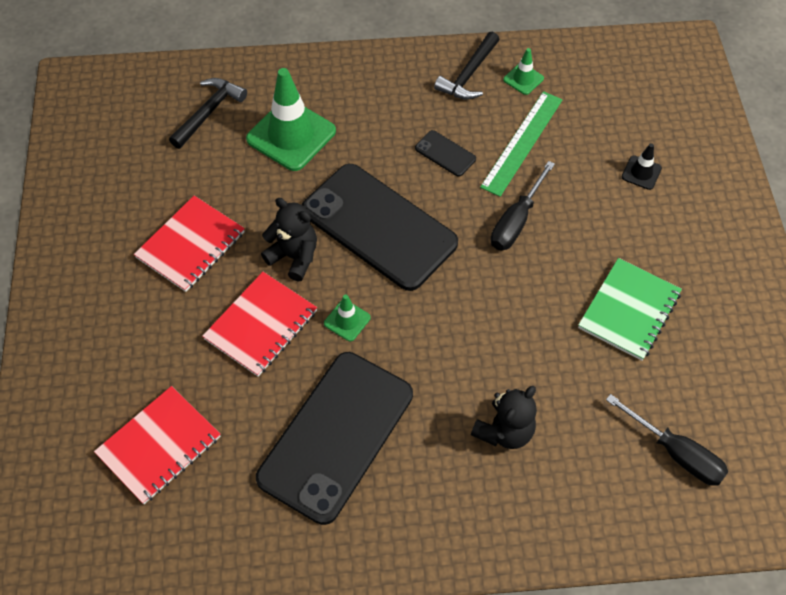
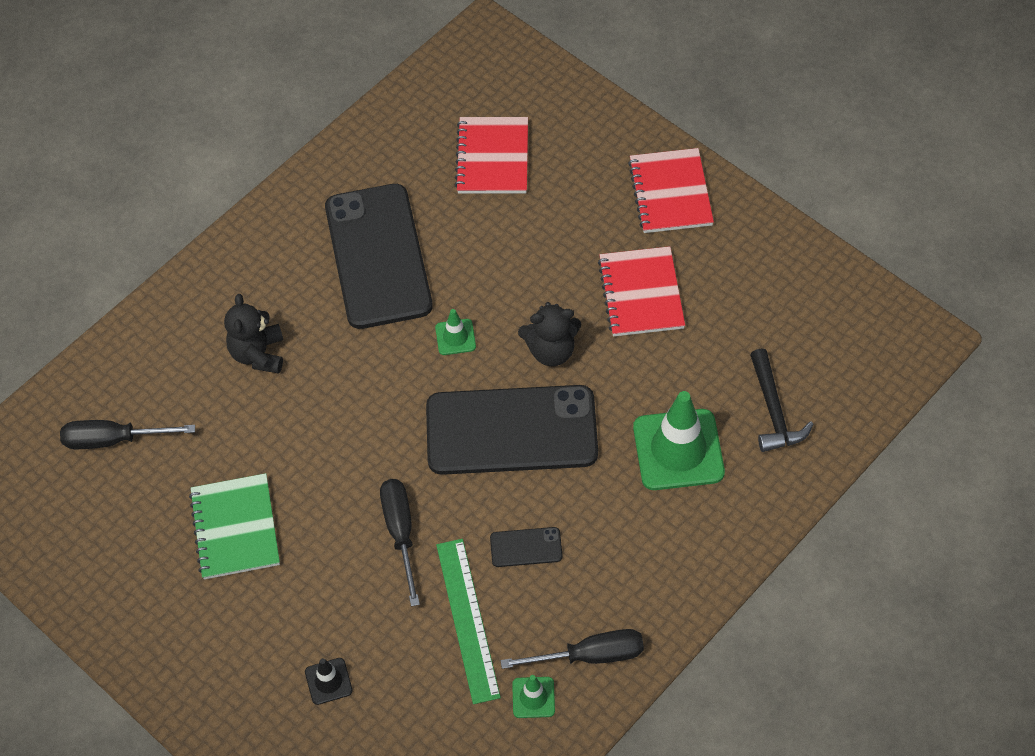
camera: 140 degrees right, 0 degrees up
red notebook [202,272,317,377] -> red notebook moved to [628,148,714,233]
black hammer [434,32,499,100] -> black screwdriver [500,629,644,669]

